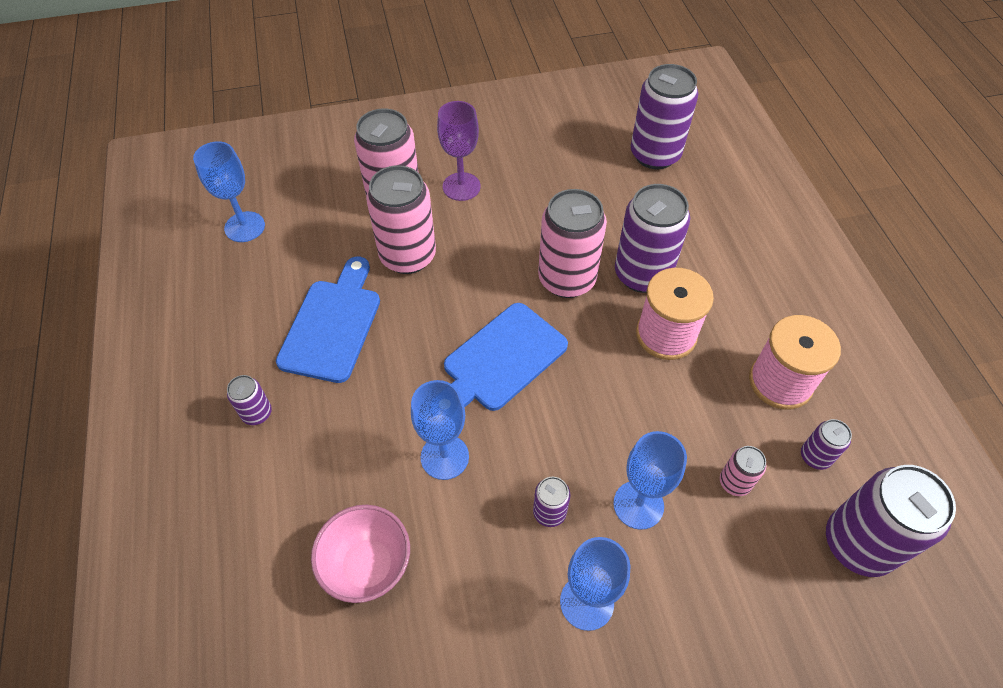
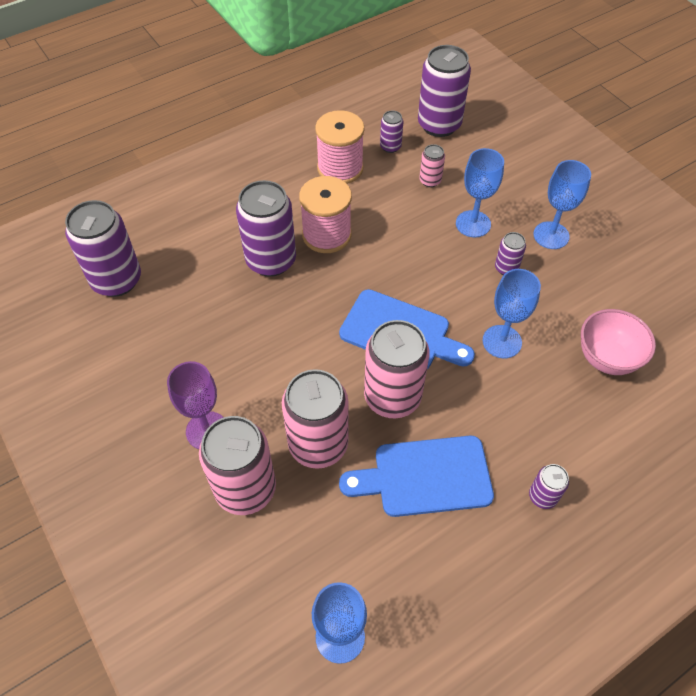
camera: 110 degrees left, 0 degrees up
pink can [538,189,607,298] -> pink can moved to [364,320,429,418]

